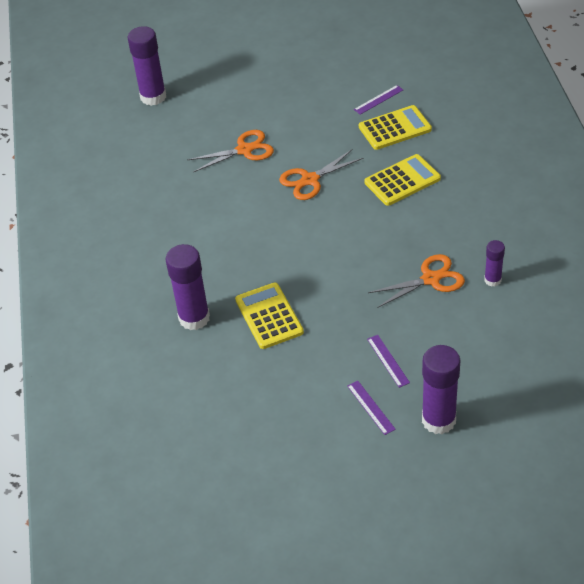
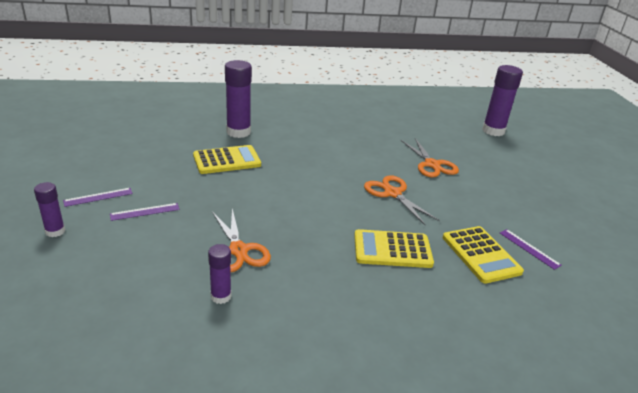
camera: 85 degrees right, 15 degrees down
yellow calculator [364,154,441,206] -> yellow calculator turned 120 degrees clockwise [354,229,434,268]
purple glue stick [422,345,460,434] -> purple glue stick [34,182,65,237], size x0.54

